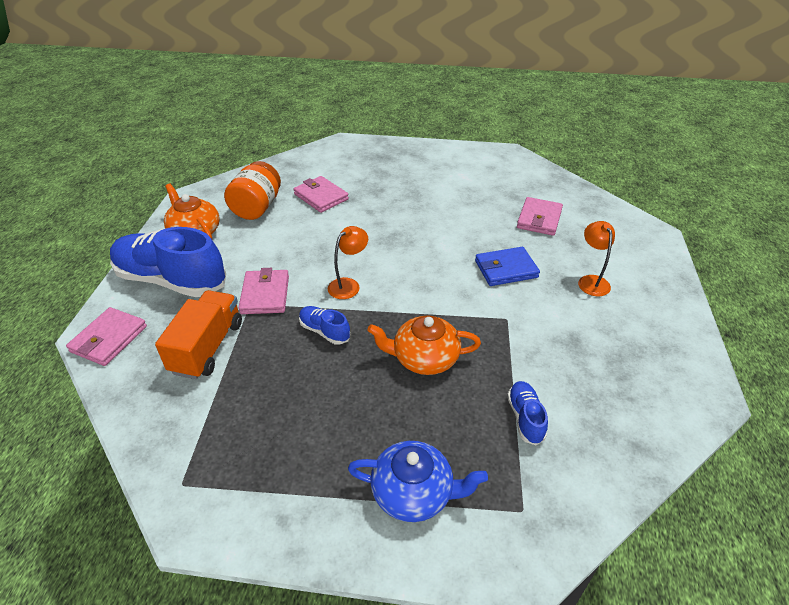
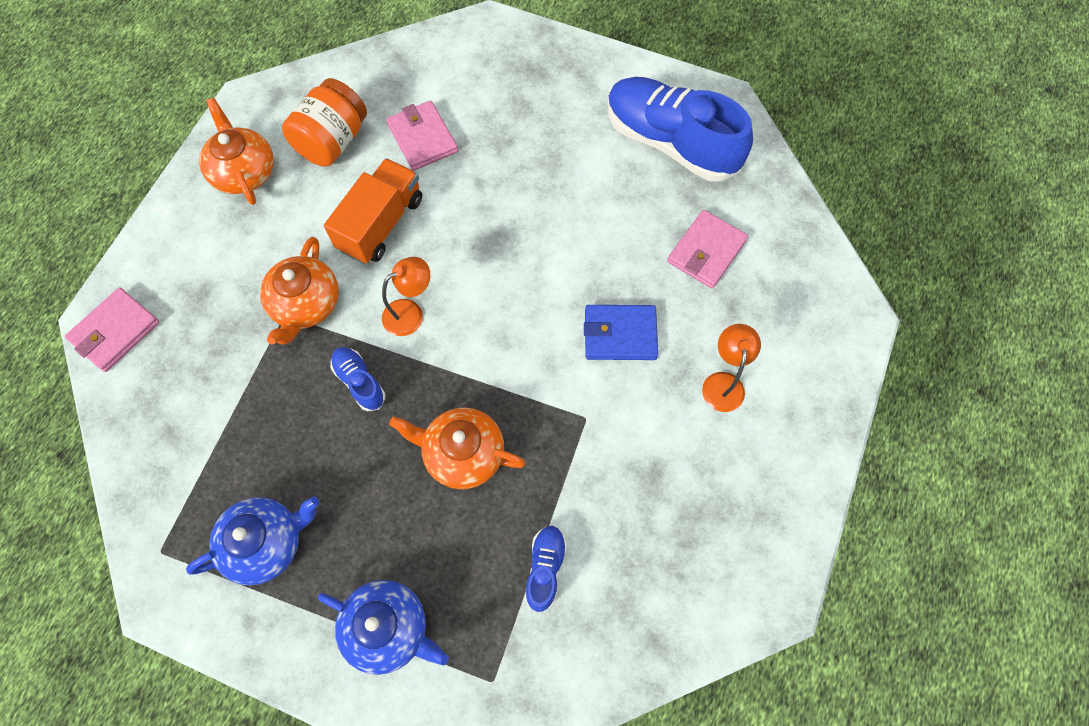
camera: 15 degrees right, 25 degrees up
blue shoe [110,227,226,297] -> blue shoe moved to [607,77,753,181]
orange truck [155,290,242,379] -> orange truck moved to [324,158,422,264]
pink wallet [239,268,289,314] -> orange teapot [260,237,339,345]
none -> blue teapot [186,497,319,585]

